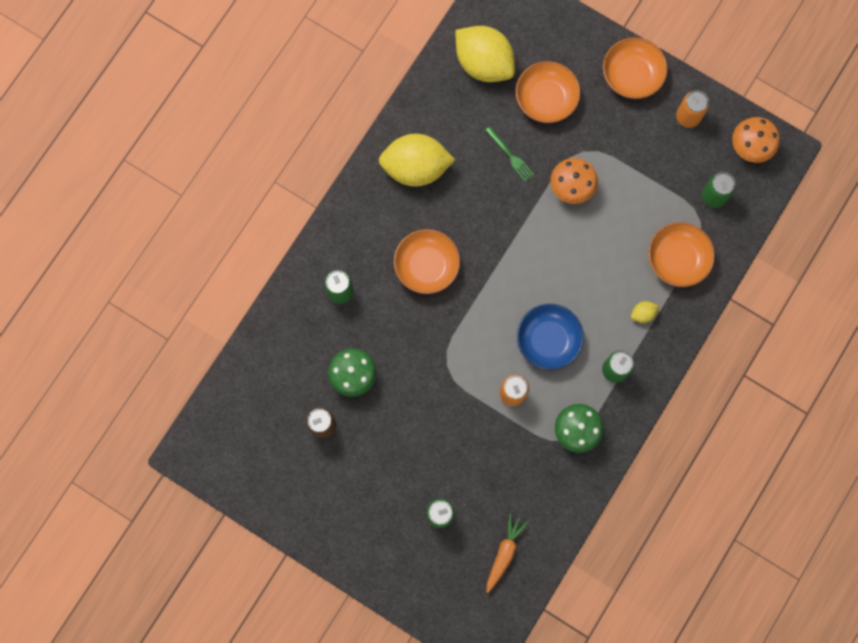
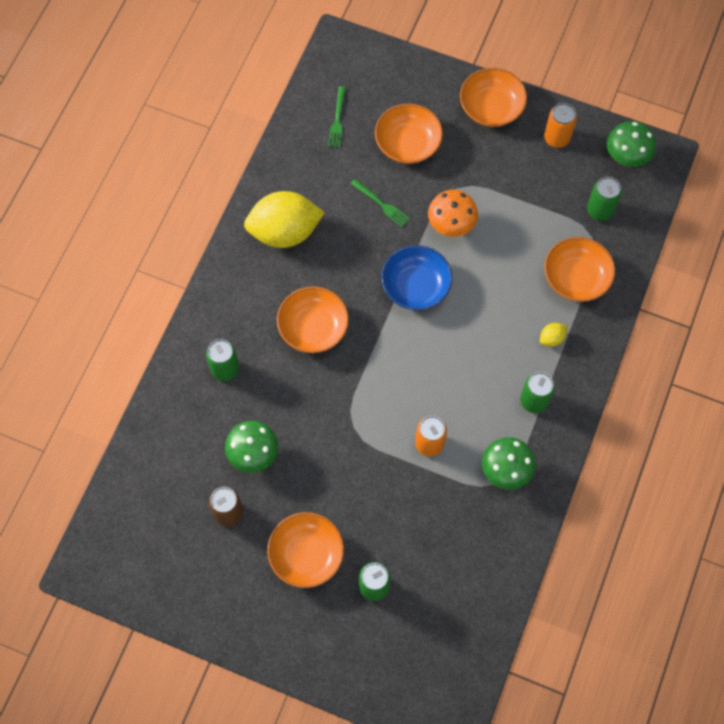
camera: 10 degrees left, 10 degrees down
yellow lemon [455,26,515,82] -> green fork [328,87,346,148]
orange carrot [486,514,529,593] -> none
blue bowl [517,304,584,370] -> blue bowl moved to [381,245,452,310]
orange mushroom [732,117,780,163] -> green mushroom [607,121,656,167]
none -> orange bowl [267,512,344,588]

